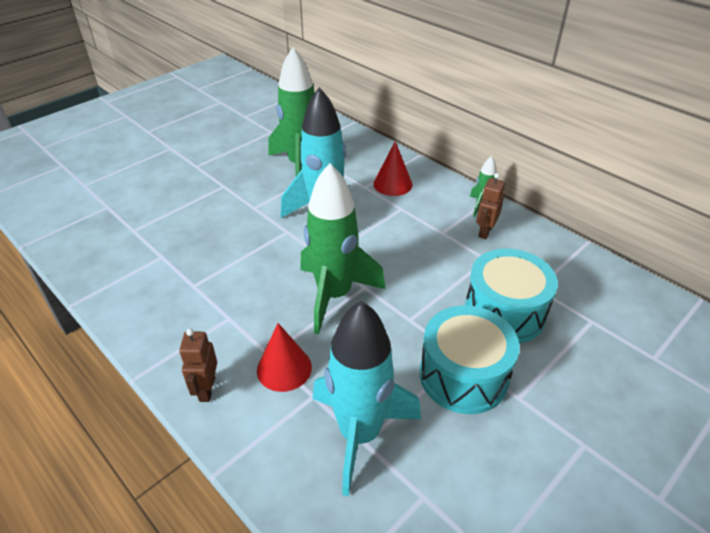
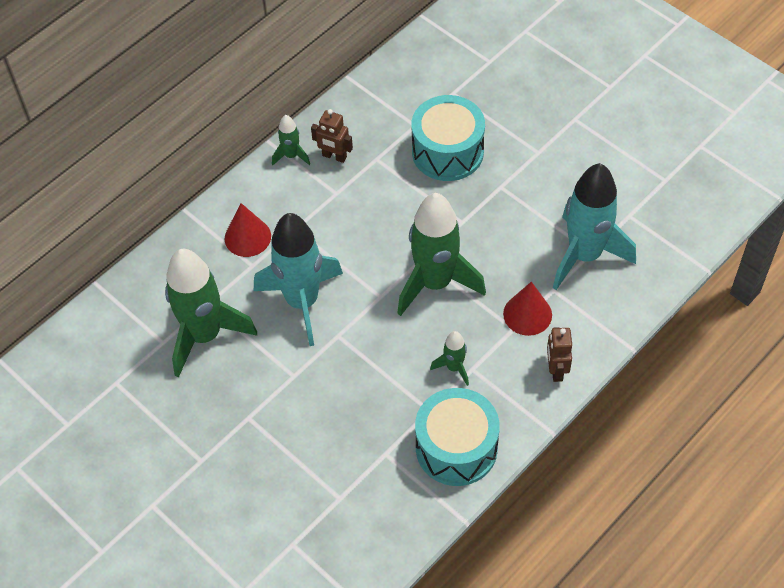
camera: 90 degrees left, 15 degrees up
brown robot [179,329,217,402] -> brown robot turned 90 degrees clockwise [547,327,572,382]
turquoise drum [420,305,520,414] -> turquoise drum moved to [415,388,500,486]
none -> green rocket [430,331,469,386]

